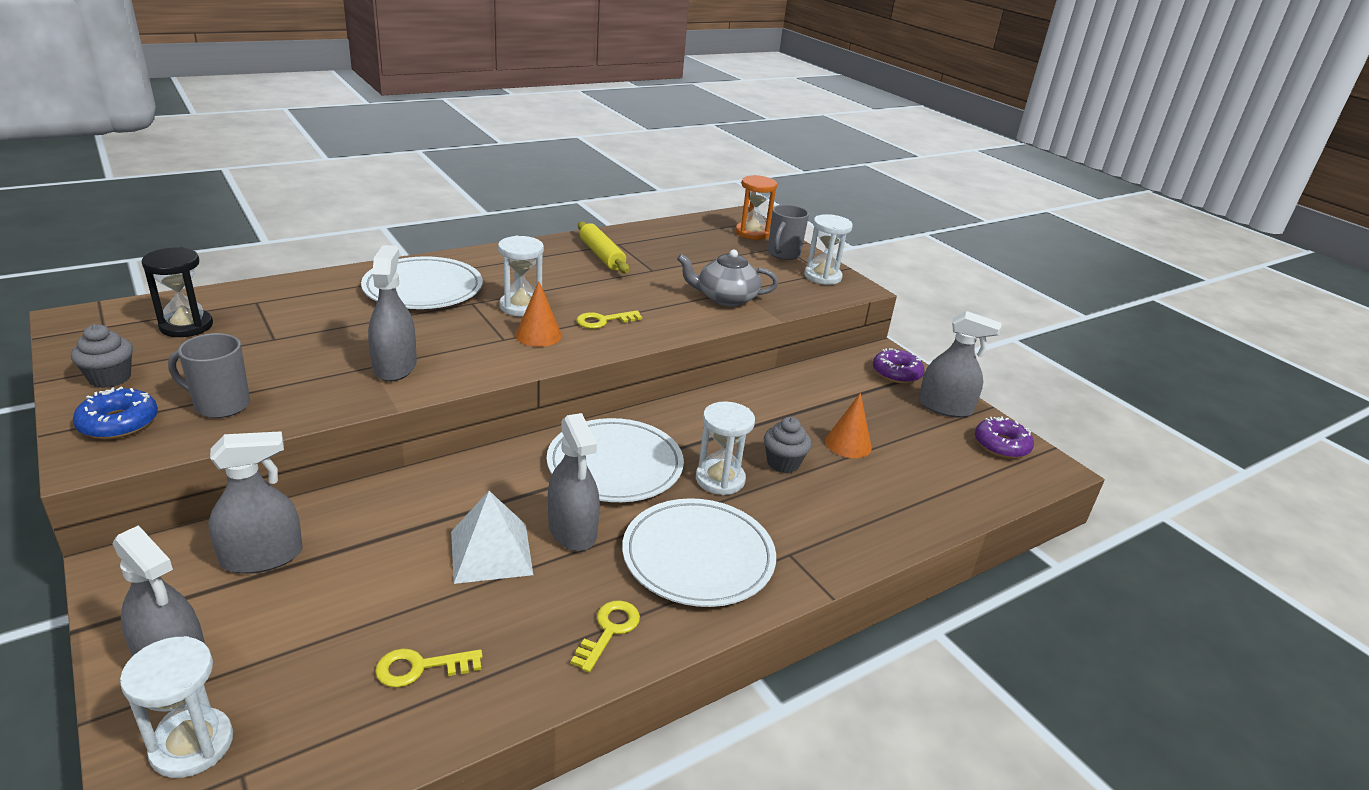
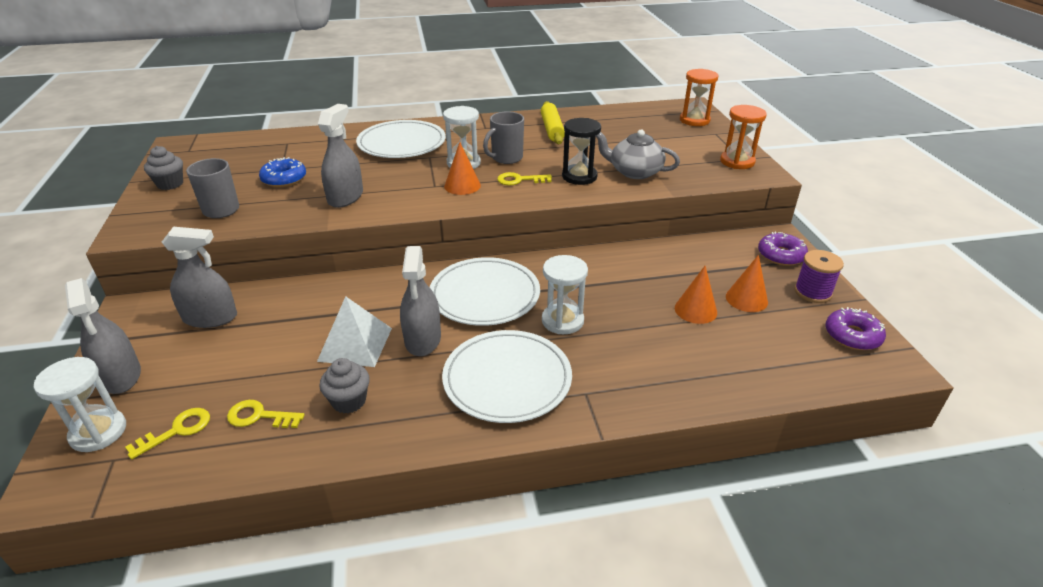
camera: 25 degrees right, 5 degrees up
blue donut [73,387,158,439] -> blue donut moved to [259,157,306,187]
black hourglass [142,247,213,337] -> black hourglass moved to [562,118,601,185]
yellow key [571,600,640,673] -> yellow key moved to [125,408,210,460]
grey cupcake [764,417,811,473] -> grey cupcake moved to [319,358,370,414]
grey mug [768,204,809,260] -> grey mug moved to [483,111,524,164]
white hourglass [804,214,853,285] -> orange hourglass [720,105,767,169]
grey spray bottle [919,311,1002,418] -> purple spool [794,250,844,303]
none -> orange cone [726,255,768,312]

